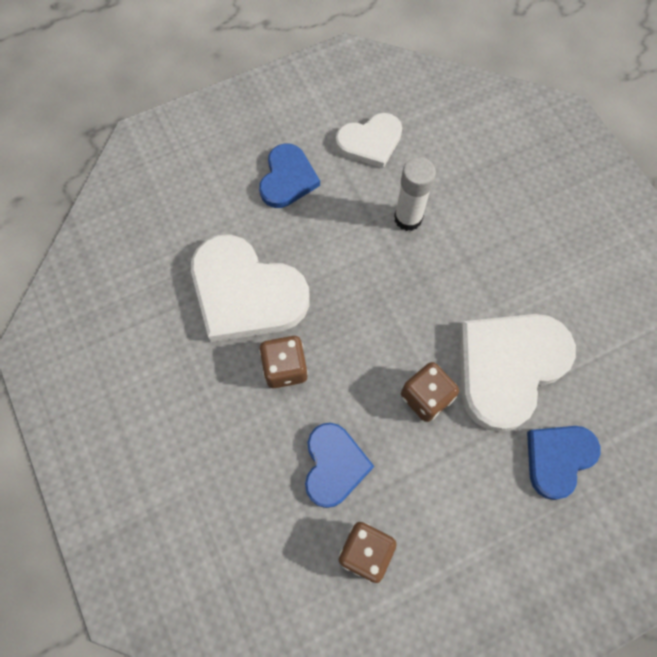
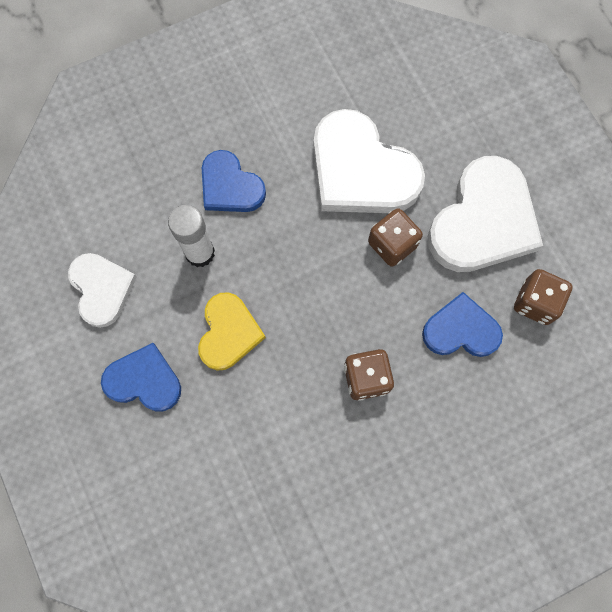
camera: 90 degrees left, 5 degrees up
white heart [191,234,310,342] -> white heart moved to [428,156,543,272]
blue heart [527,426,601,500] -> blue heart moved to [202,150,266,212]
none -> yellow heart [198,292,266,371]

